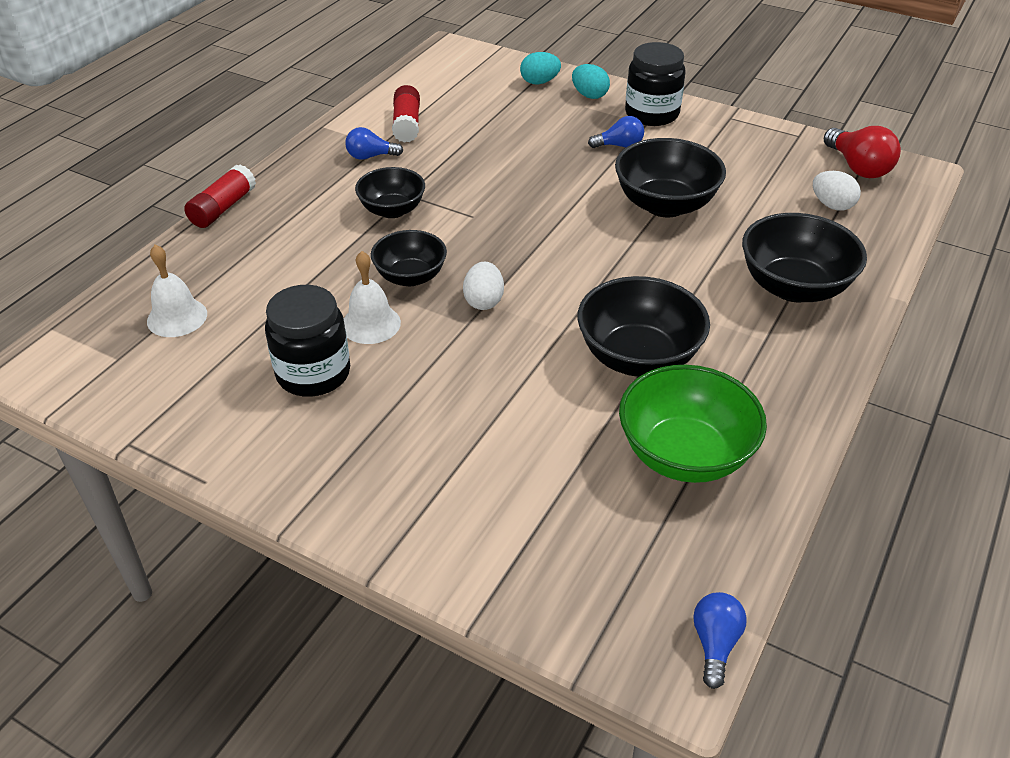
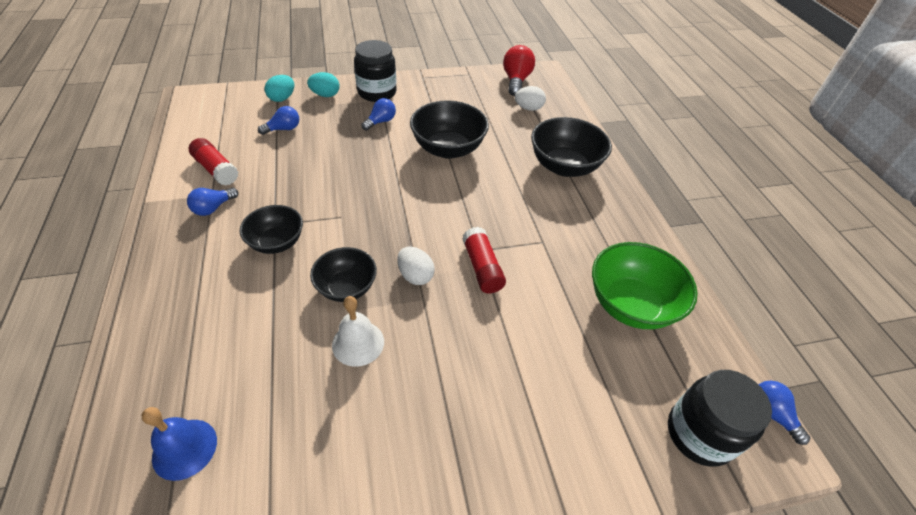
camera: 45 degrees left, 5 degrees up
white bell [147,245,207,337] -> blue bell [142,407,217,481]
red glue stick [184,164,256,228] -> red glue stick moved to [462,227,506,293]
black jar [265,285,350,397] -> black jar moved to [668,370,772,467]
black bowl [577,276,710,377] -> none
red light bulb [824,126,901,178] -> red light bulb turned 105 degrees counterclockwise [503,45,535,96]
none -> blue light bulb [258,106,299,135]

